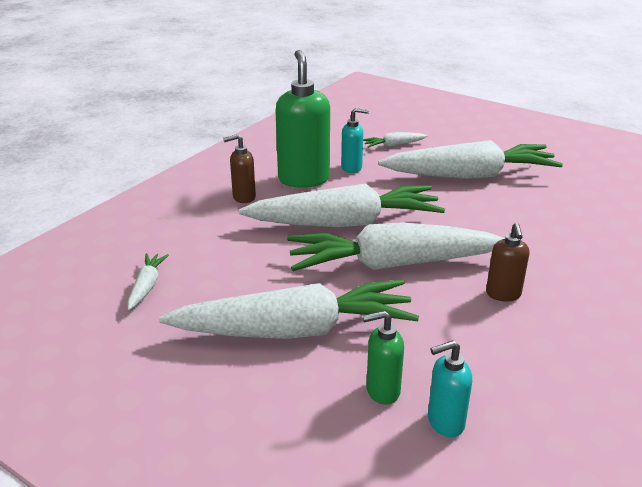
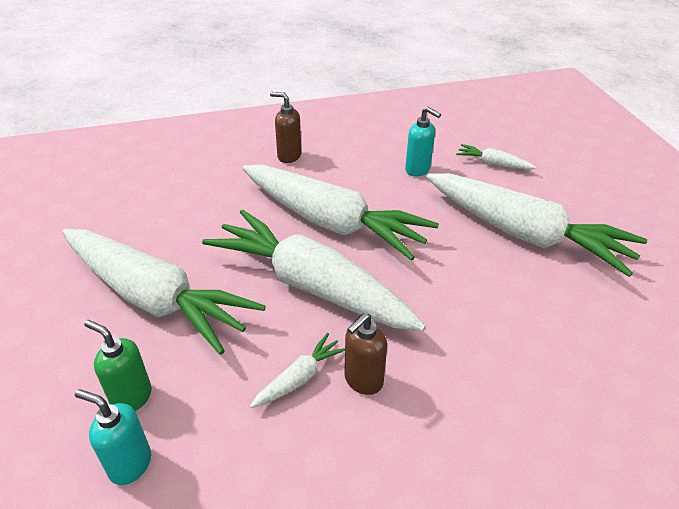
camera: 40 degrees right, 10 degrees up
white carrot [127,253,169,310] -> white carrot moved to [250,333,345,408]
green soap dispenser [275,50,330,188] -> none

